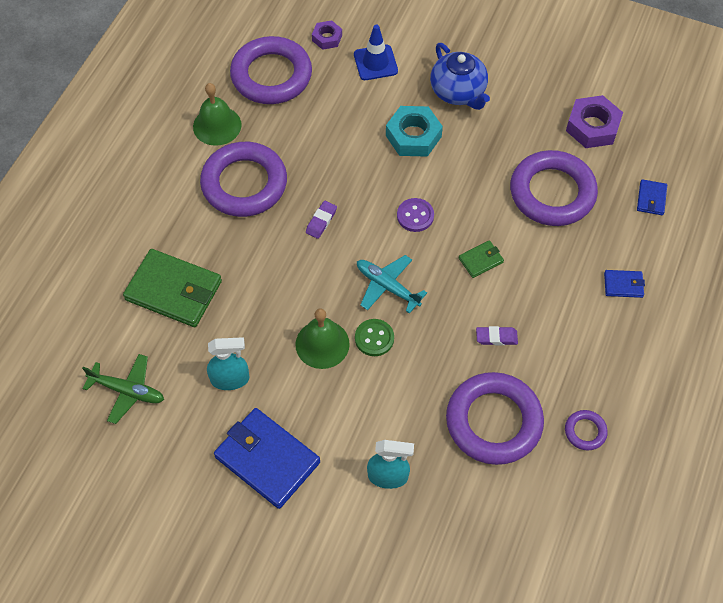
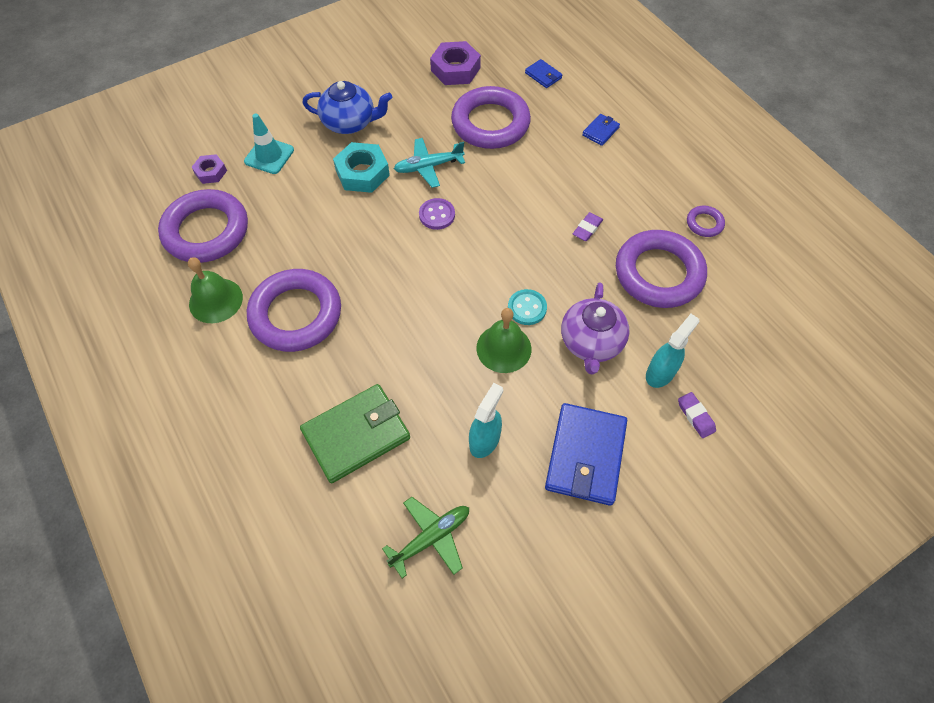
camera: 55 degrees left, 0 degrees up
blue wallet [214,408,320,509] -> blue wallet turned 60 degrees counterclockwise [545,403,627,506]
purple eraser [306,201,337,239] -> purple eraser moved to [678,392,716,438]
blue traffic cone [354,25,398,80] -> turquoise traffic cone [244,113,294,174]
green button [355,319,394,356] -> turquoise button [508,289,547,325]
turquoise plane [357,255,427,314] -> turquoise plane moved to [394,138,465,188]
green wallet [459,240,504,278] -> none
none -> purple teapot [561,282,630,375]

